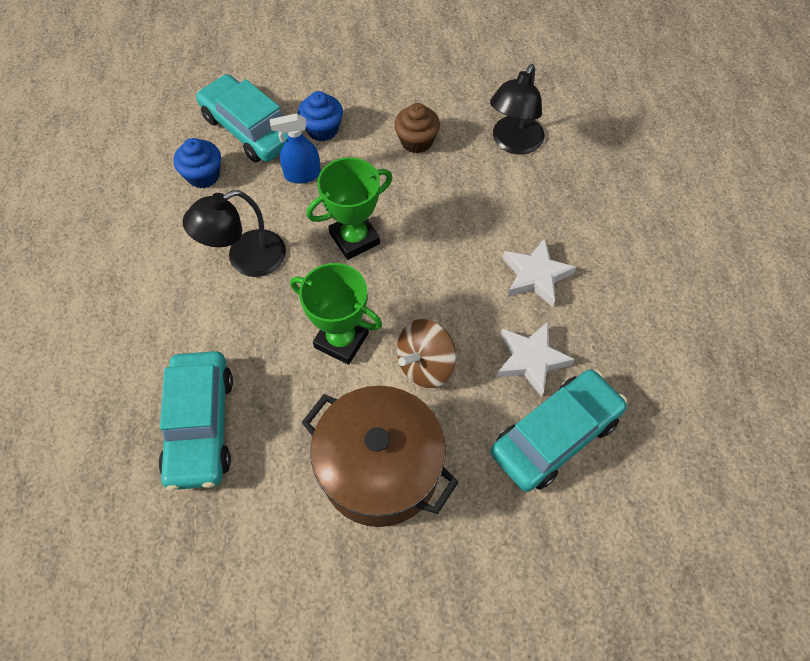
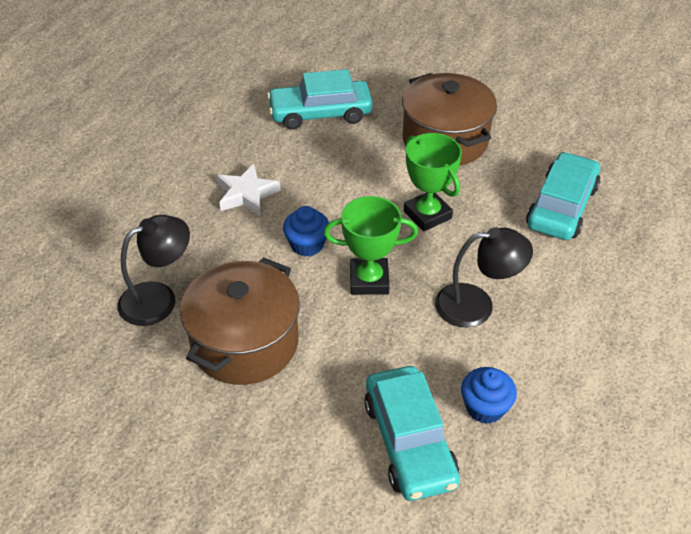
camera: 150 degrees left, 15 degrees down
blue spray bottle [270,113,321,183] -> none
blue cupcake [298,91,343,141] -> blue cupcake moved to [283,206,329,257]
brown cupcake [394,103,440,153] -> brown pot [180,257,300,385]
brown spinning top [397,319,456,388] -> none
white star [497,322,575,397] -> none

